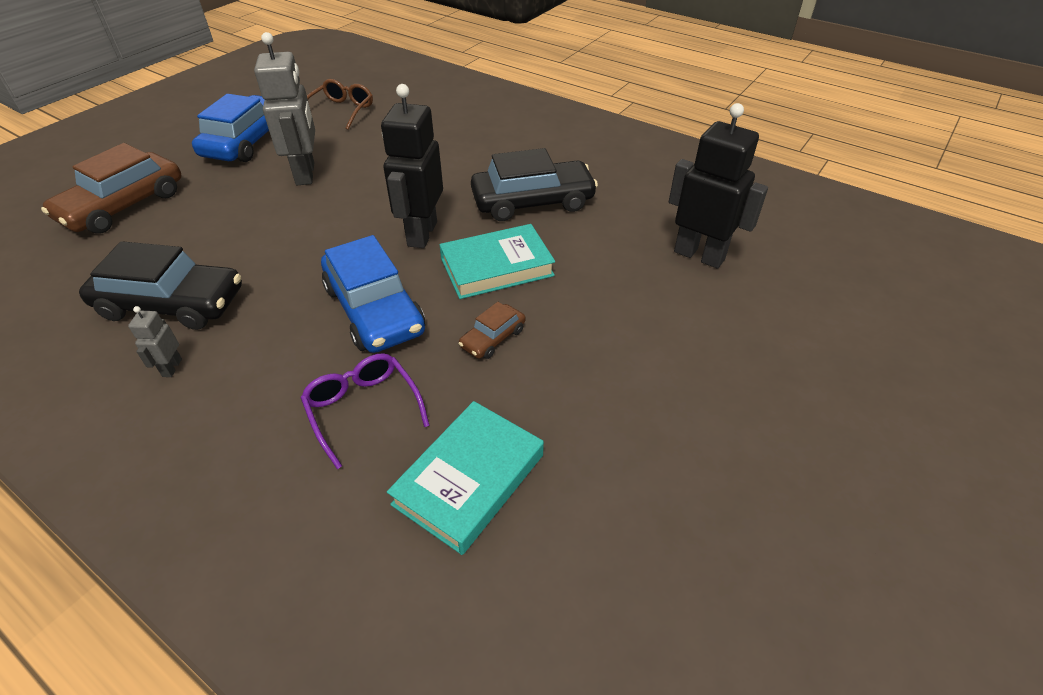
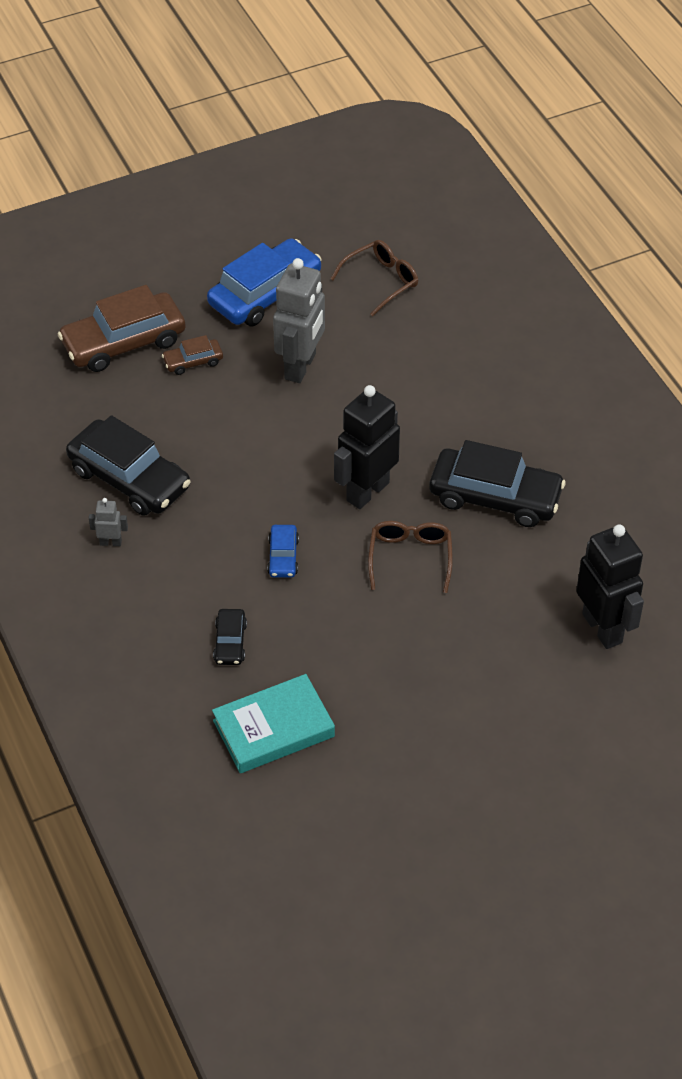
camera: 30 degrees right, 5 degrees up
grey robot [128,306,182,377] -> grey robot turned 60 degrees clockwise [89,498,128,546]
purple glasses [301,353,430,469] -> black car [213,609,247,665]
blue car [321,235,425,353] -> blue car [267,525,299,578], size x0.48
turquoise book [439,224,555,299] -> brown glasses [368,521,453,593]
brown car [459,302,526,359] -> brown car moved to [162,335,223,375]

